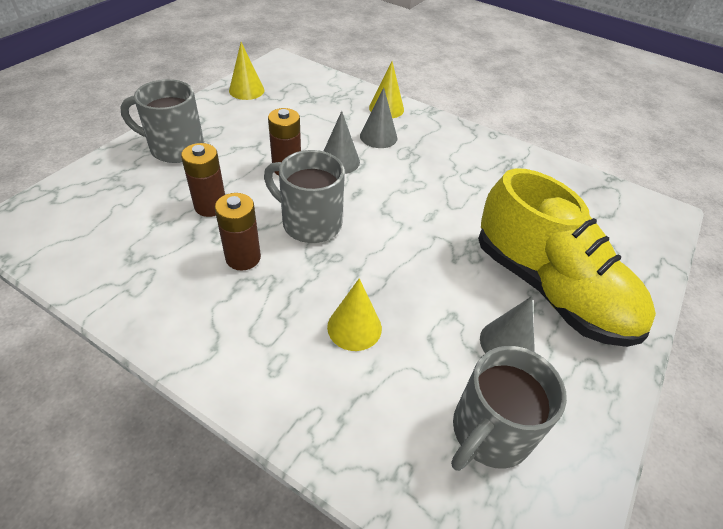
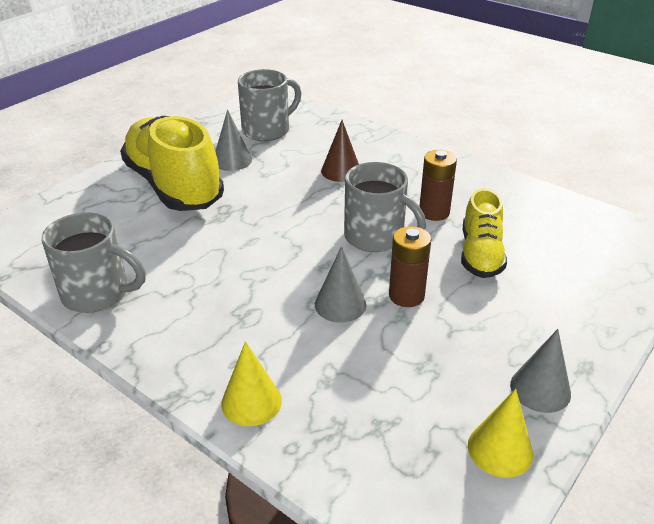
camera: 170 degrees left, 10 degrees down
grey mug [120,79,204,163] -> grey mug moved to [42,212,146,313]
brown battery [181,143,225,217] -> yellow shoe [461,188,507,278]
yellow cone [327,278,382,351] -> brown cone [321,120,359,182]
grey cone [360,88,397,148] -> grey cone moved to [510,329,571,413]

